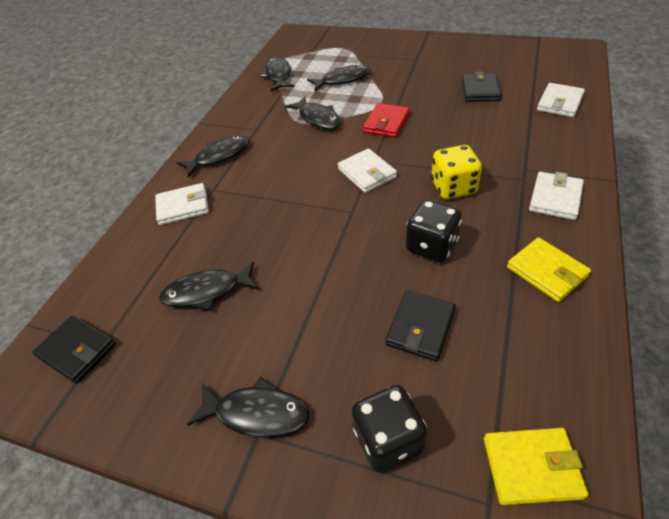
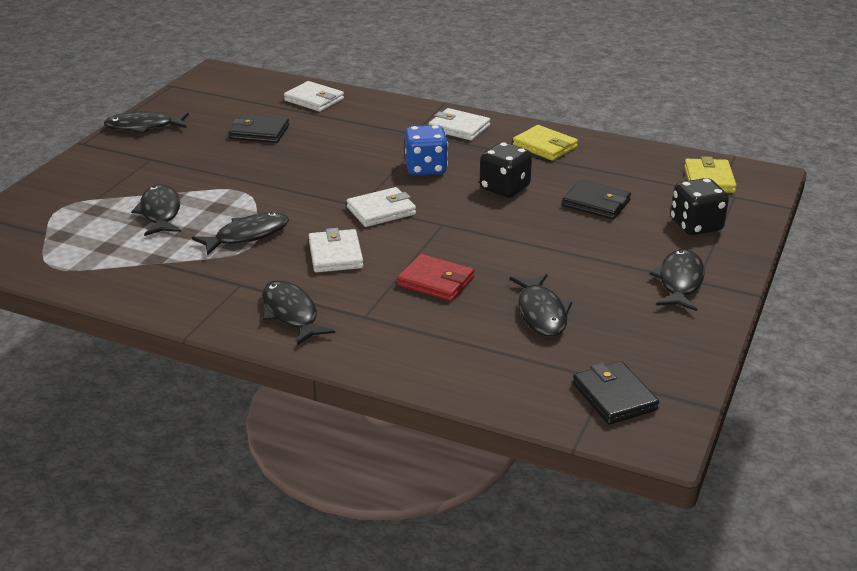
camera: 90 degrees left, 15 degrees down
black wallet [32,315,116,384] -> black wallet turned 60 degrees counterclockwise [573,361,659,425]
white wallet [155,183,209,225] -> white wallet moved to [309,228,363,273]
black fish [260,57,295,91] -> black fish moved to [104,112,189,134]
red wallet [363,103,410,138] -> red wallet moved to [397,254,474,301]
yellow dice [431,145,482,199] -> blue dice [405,125,448,175]
yellow wallet [507,237,591,302] -> yellow wallet turned 75 degrees clockwise [513,125,578,161]

